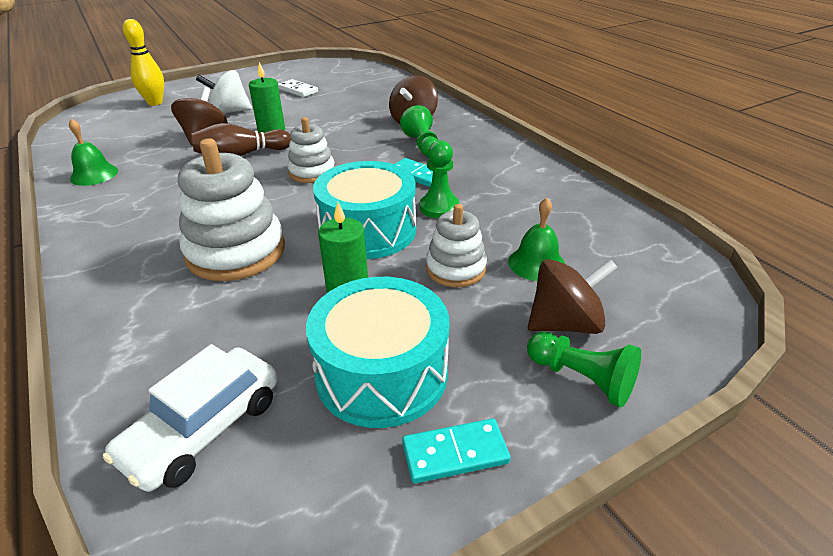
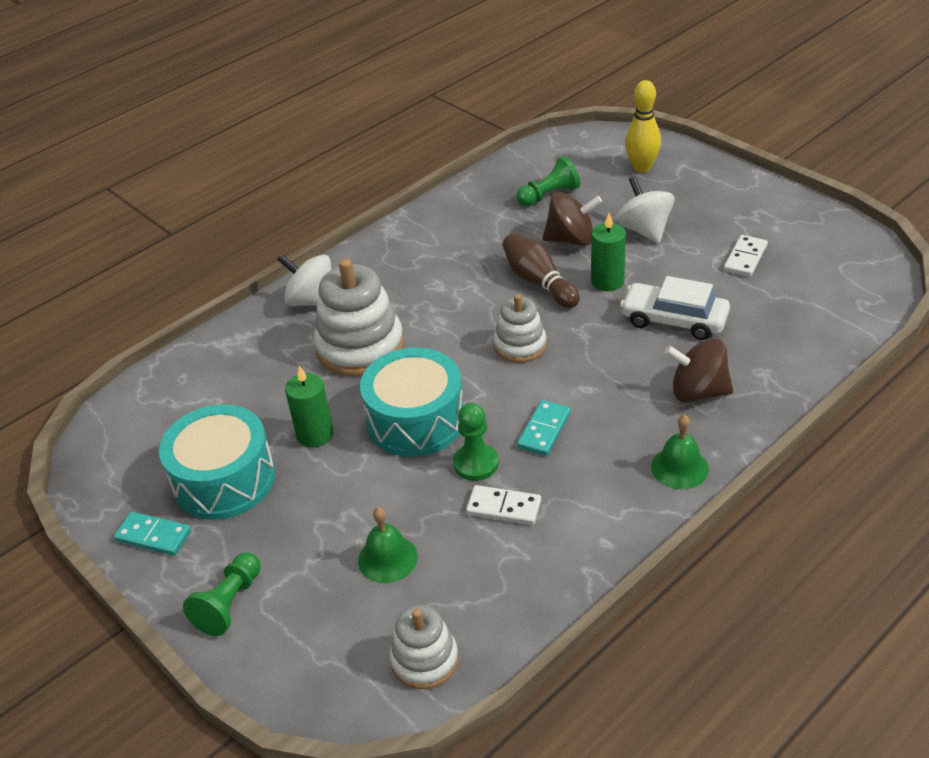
camera: 80 degrees right, 5 degrees up
green bell [69,119,118,186] -> green bell moved to [651,415,709,489]
white car [103,344,278,492] -> white car moved to [620,276,730,340]
green pawn [400,105,438,157] -> green pawn moved to [516,156,580,206]
turquoise domino [402,418,511,483] -> turquoise domino turned 45 degrees counterclockwise [114,512,191,556]
white stacking toy [426,204,487,287] -> white stacking toy moved to [390,605,458,689]
brown spinning top [528,259,618,334] -> none
none -> white spinning top [277,254,332,306]
none -> white domino [466,485,541,525]

